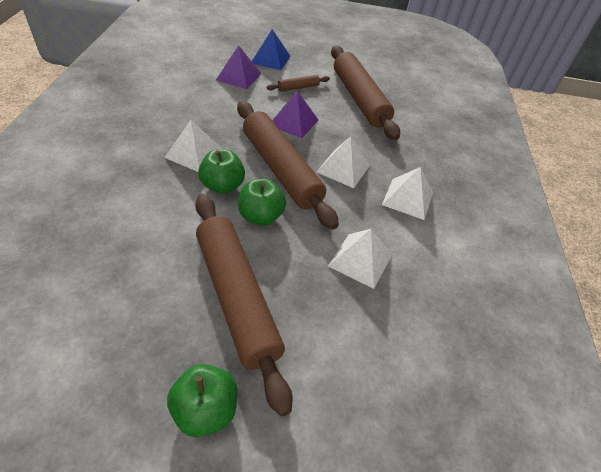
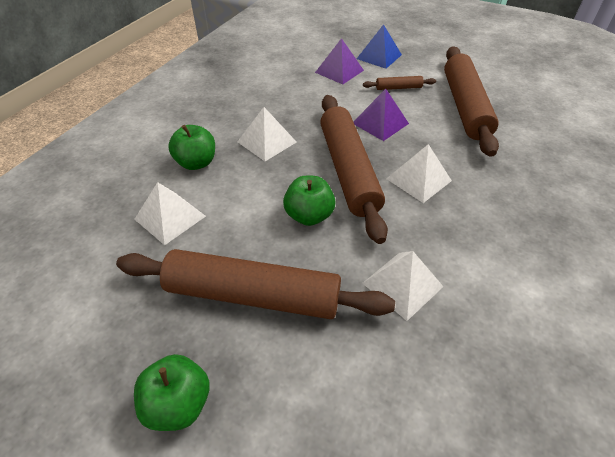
camera: 25 degrees right, 0 degrees up
brown rolling pin [195,194,292,417] -> brown rolling pin turned 75 degrees counterclockwise [116,249,395,319]
green apple [198,149,245,194] -> green apple moved to [168,125,215,170]
white pyramid [382,167,433,220] -> white pyramid moved to [134,182,206,245]

